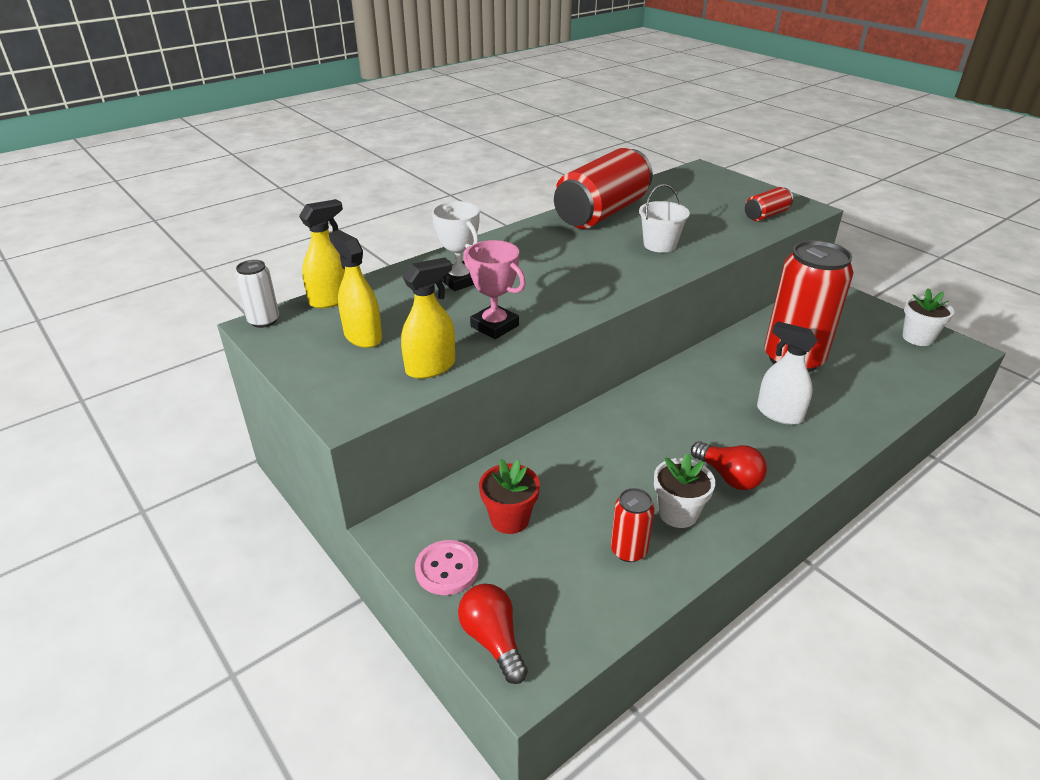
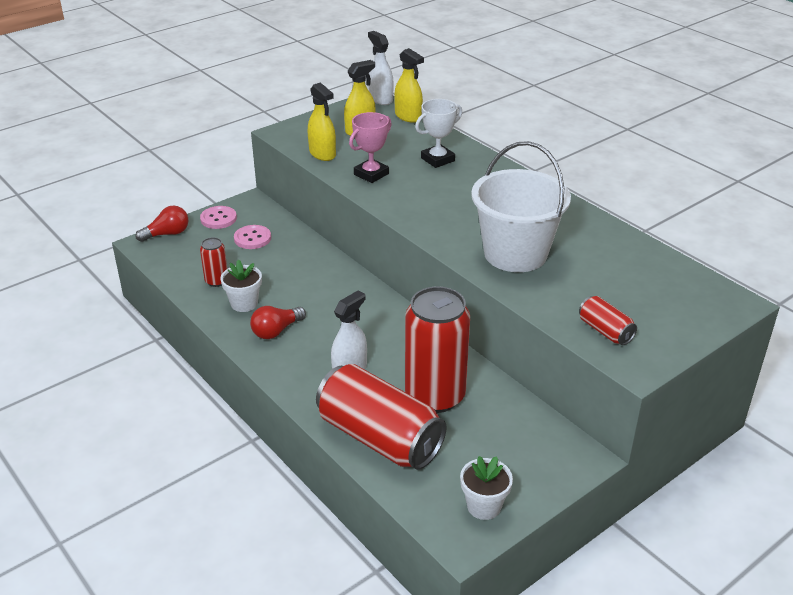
camera: 90 degrees right, 0 degrees up
white can [235,260,279,328] -> white spray bottle [368,31,394,105]
red flower pot [479,459,540,534] -> pink button [234,225,271,249]
red can [554,148,653,229] -> red can moved to [316,364,446,470]
white bucket [639,184,690,253] -> white bucket [471,141,571,272], size x1.99

